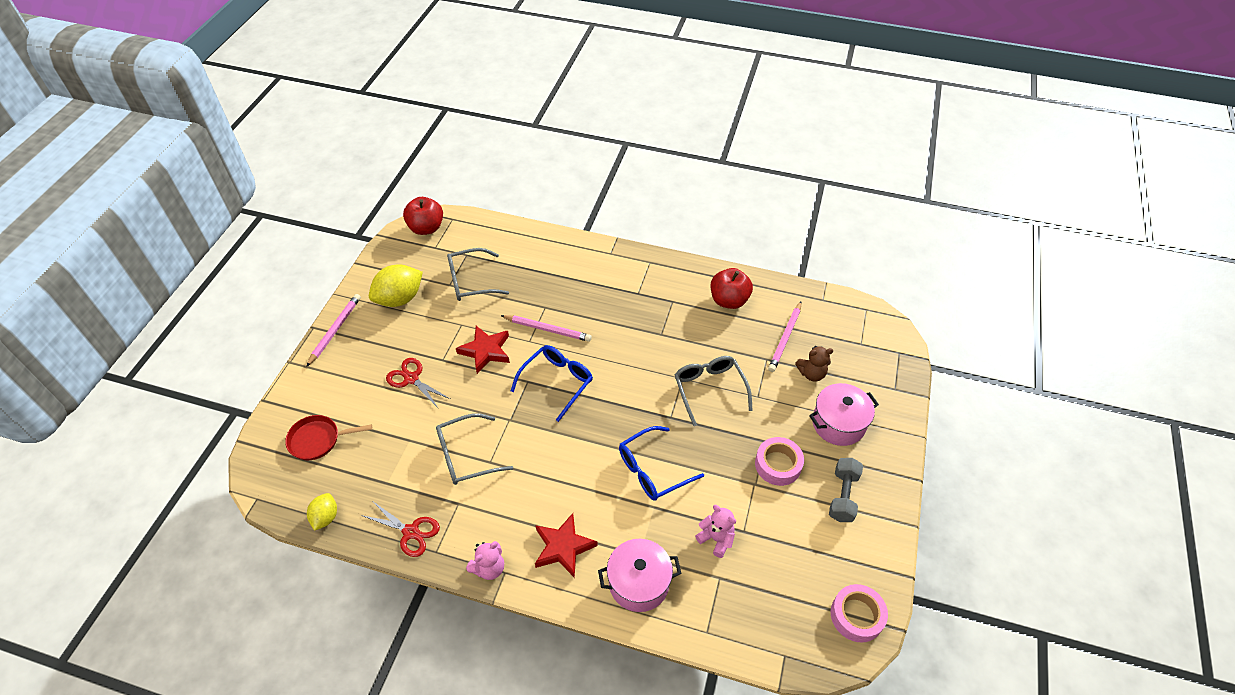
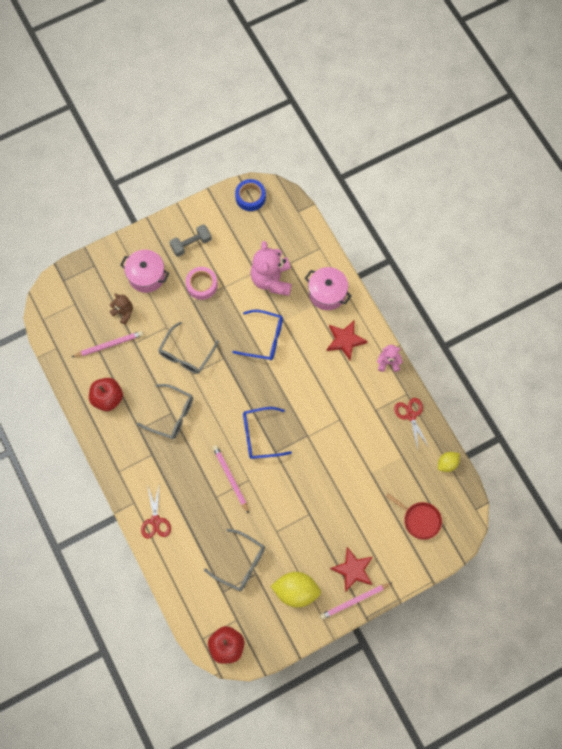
camera: 135 degrees left, 20 degrees up
red scissors [386,358,450,409] -> red scissors moved to [141,487,171,539]
grey glasses [436,413,513,485] -> grey glasses moved to [137,384,193,439]
red star [456,326,510,374] -> red star moved to [330,547,373,592]
pink teddy bear [695,505,736,558] -> pink teddy bear [251,241,292,296], size x1.89
pink tape [831,584,888,643] -> blue tape [235,179,266,211]

